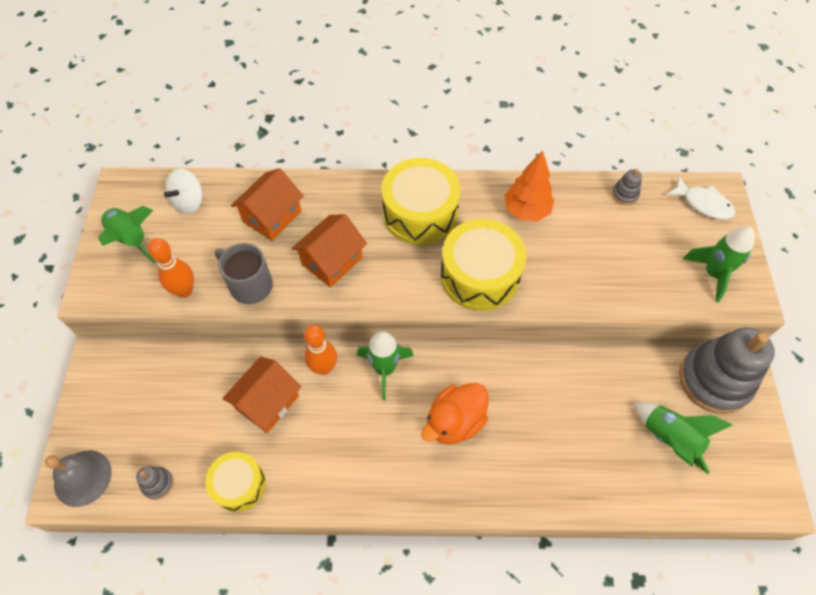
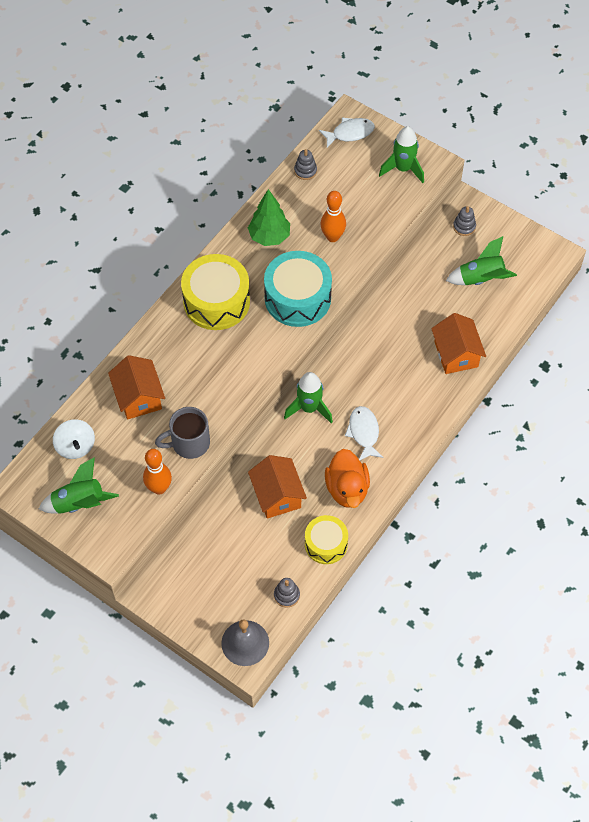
camera: 55 degrees left, 0 degrees up
orange house [291,214,367,287] -> orange house moved to [431,313,486,374]
orange bowling pin [304,325,337,375] -> orange bowling pin moved to [321,191,346,242]
orange duck [421,383,489,444] -> orange duck moved to [325,449,370,508]
yellow drum [440,219,526,311] -> turquoise drum [264,251,332,327]
orange tree [504,151,554,222] -> green tree [248,189,290,246]
grey stacking toy [679,327,775,414] -> grey stacking toy [453,206,476,236], size x0.41
none -> white fish [345,406,384,460]

